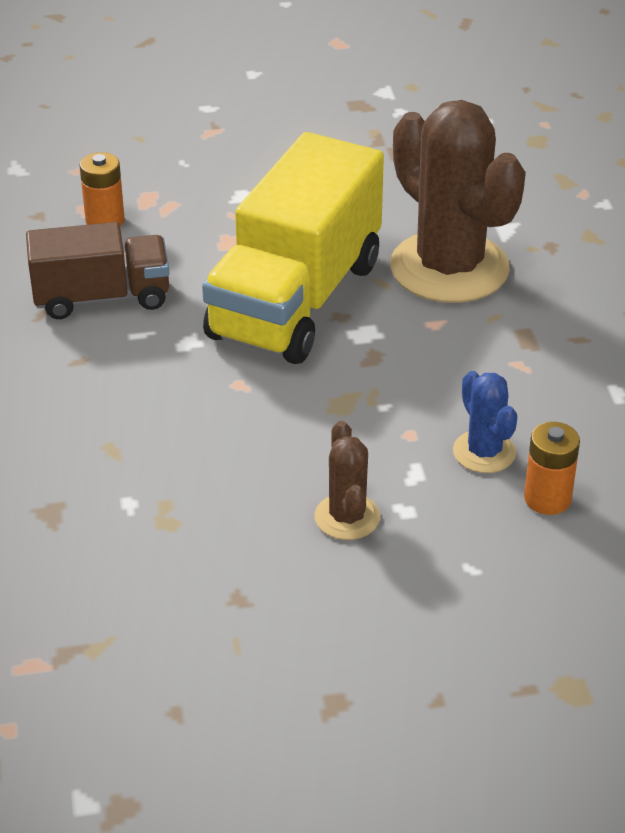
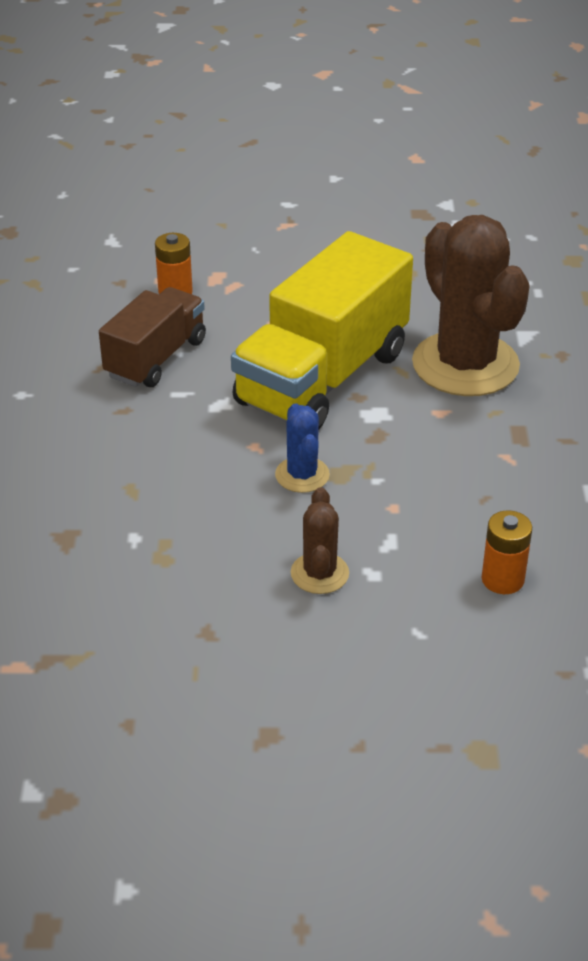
camera: 10 degrees right, 0 degrees up
brown truck [26,222,170,319] -> brown truck turned 60 degrees counterclockwise [99,287,206,387]
blue cactus [453,371,517,473] -> blue cactus moved to [275,403,330,493]

